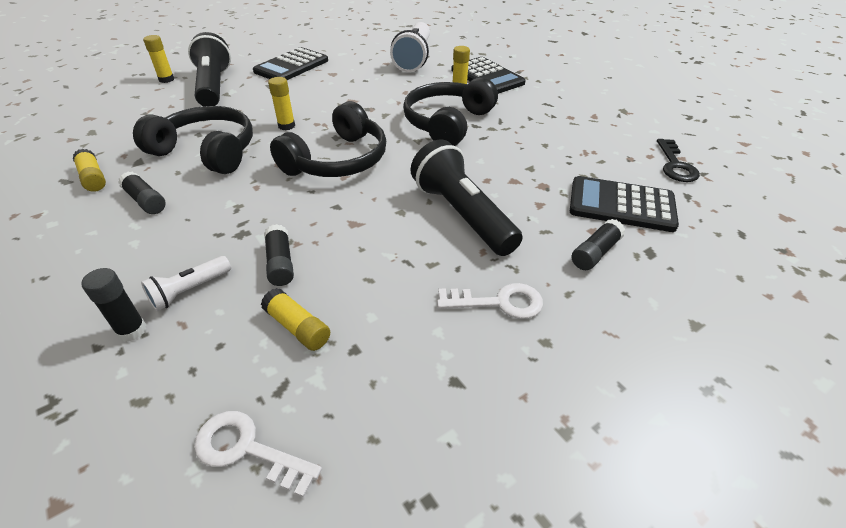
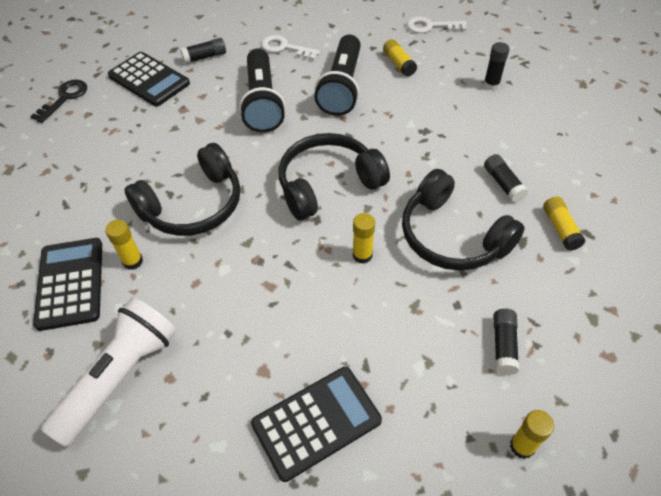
camera: 155 degrees left, 10 degrees up
white flashlight [141,256,231,311] -> none
black flashlight [188,32,231,106] -> black flashlight moved to [314,35,361,116]
white key [194,411,322,498] -> white key turned 135 degrees clockwise [407,17,467,33]
black glue stick [264,224,294,286] -> black glue stick moved to [494,309,519,375]

